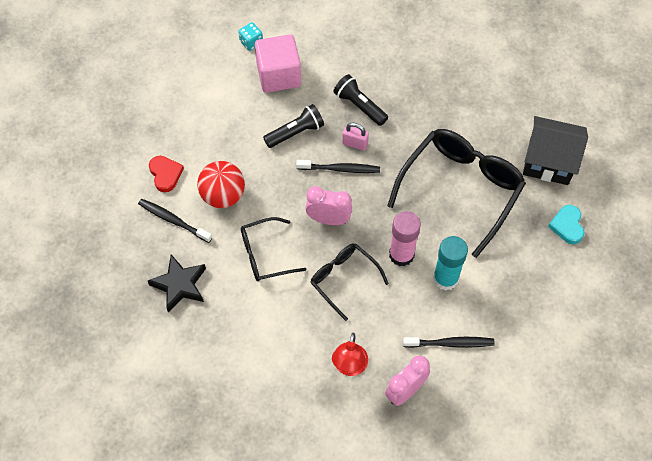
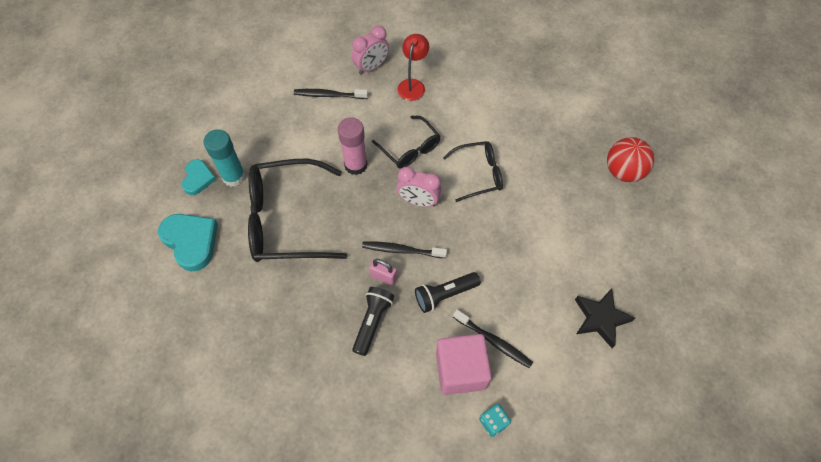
camera: 175 degrees left, 0 degrees up
black toothbrush [138,199,212,243] -> black toothbrush moved to [453,310,533,368]
black star [148,254,206,312] -> black star moved to [575,289,635,348]
red heart [149,156,184,192] -> none
red ball [197,161,245,208] -> red ball moved to [607,137,654,182]
black flashlight [333,74,388,126] -> black flashlight turned 120 degrees counterclockwise [352,287,394,356]
black glasses [387,129,526,258] -> black glasses turned 45 degrees clockwise [248,159,347,262]
turquoise glue stick [433,236,468,291] -> turquoise glue stick moved to [204,129,246,187]
black house [523,116,588,185] -> turquoise heart [158,214,218,271]

